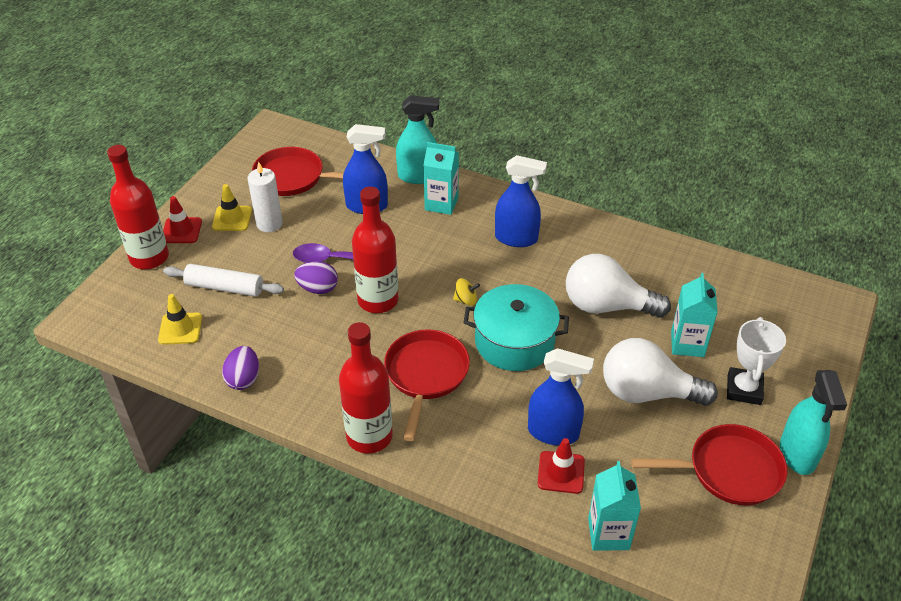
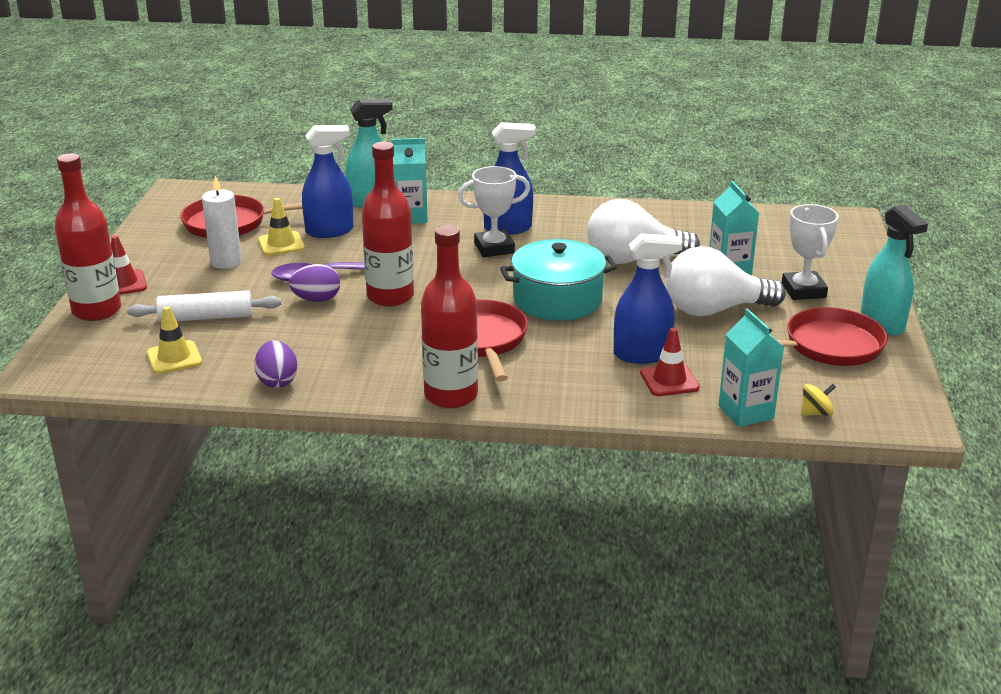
camera: 20 degrees left, 15 degrees down
yellow traffic cone [212,184,252,231] -> yellow traffic cone moved to [258,198,305,256]
yellow spinning top [453,278,480,306] -> yellow spinning top moved to [801,384,836,416]
none -> white trophy [458,166,530,257]

